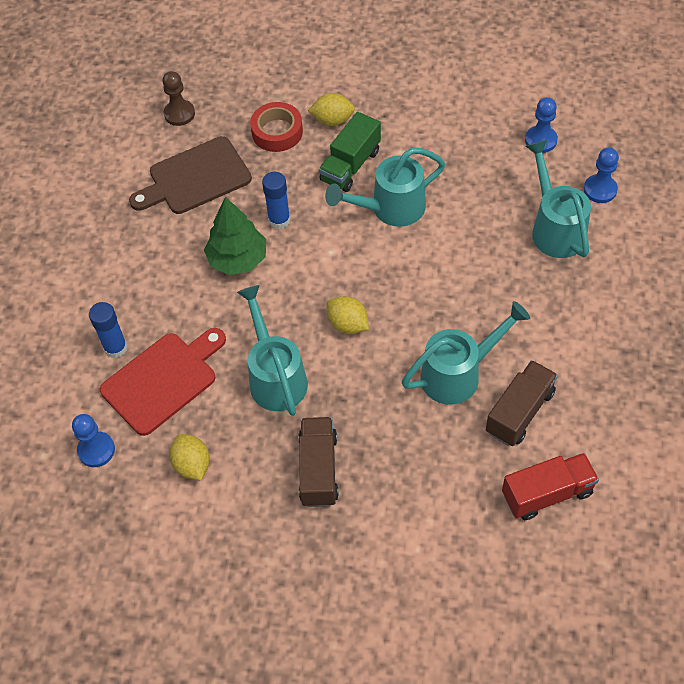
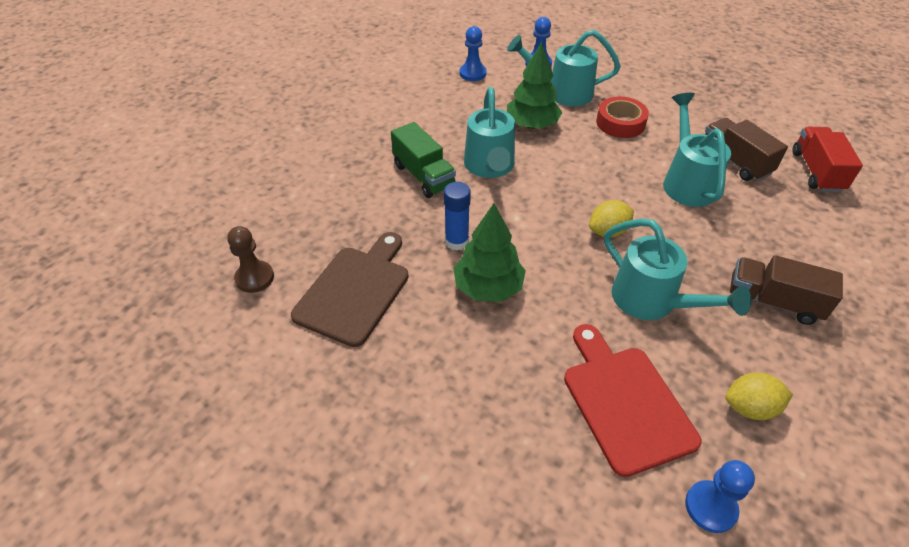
camera: 70 degrees left, 10 degrees down
blue glue stick [89,302,128,358] -> none
brown cutting board [129,136,252,214] -> brown cutting board turned 150 degrees counterclockwise [291,232,409,347]
turquoise watering can [237,285,308,416] -> turquoise watering can turned 135 degrees counterclockwise [604,218,751,320]
red tape [250,102,303,152] -> red tape moved to [596,97,649,138]
yellow lemon [308,93,355,126] -> none
none -> green tree [507,42,562,129]

